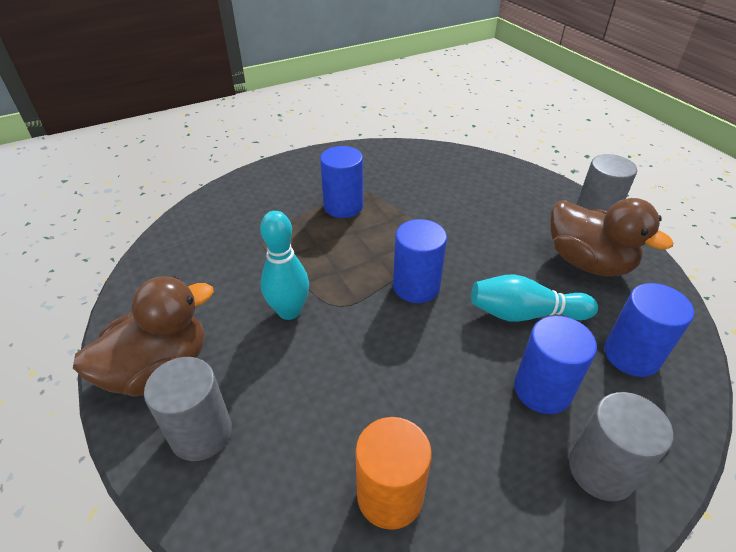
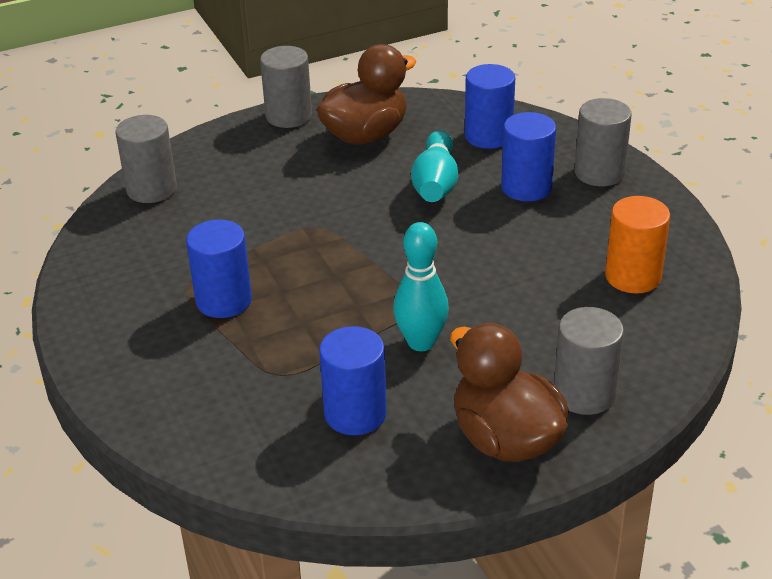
camera: 85 degrees left, 5 degrees down
blue cylinder [393,219,447,303] -> blue cylinder moved to [319,326,387,435]
none -> grey cylinder [116,115,177,203]

